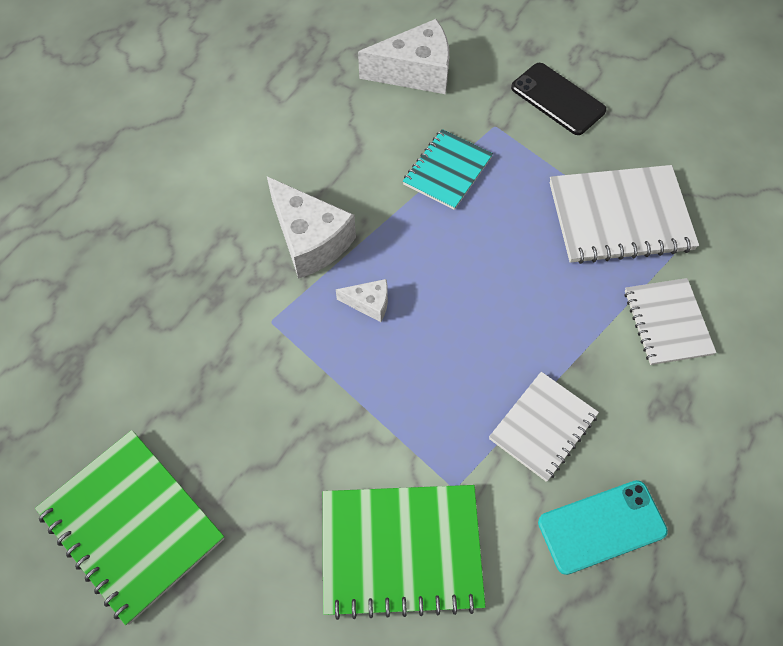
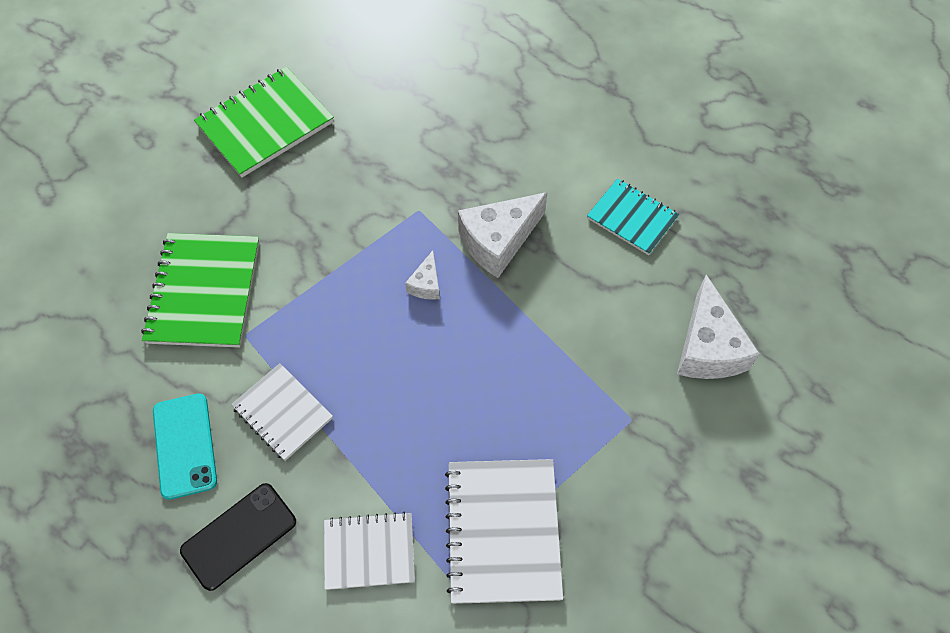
camera: 95 degrees right, 0 degrees up
turquoise notebook [403,129,493,210] -> turquoise notebook moved to [587,178,679,255]
black phone [511,63,606,135] -> black phone moved to [180,483,296,591]

